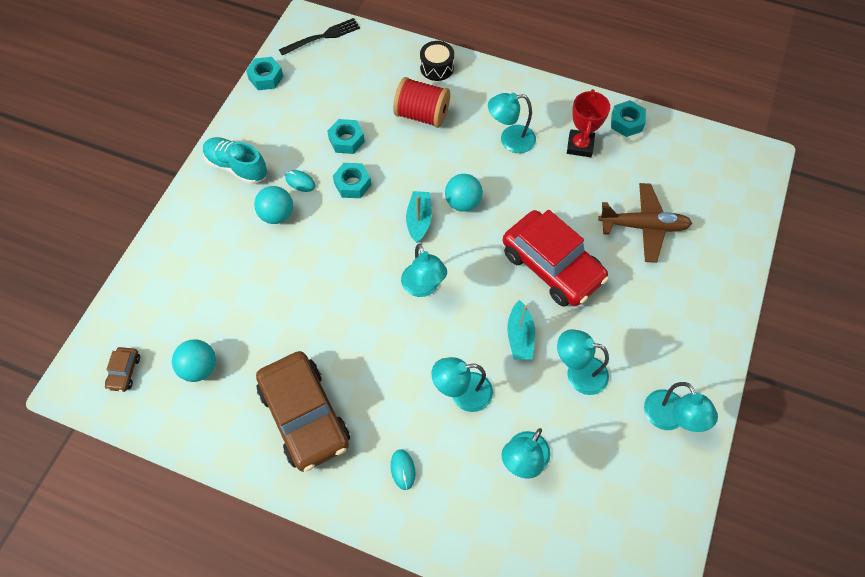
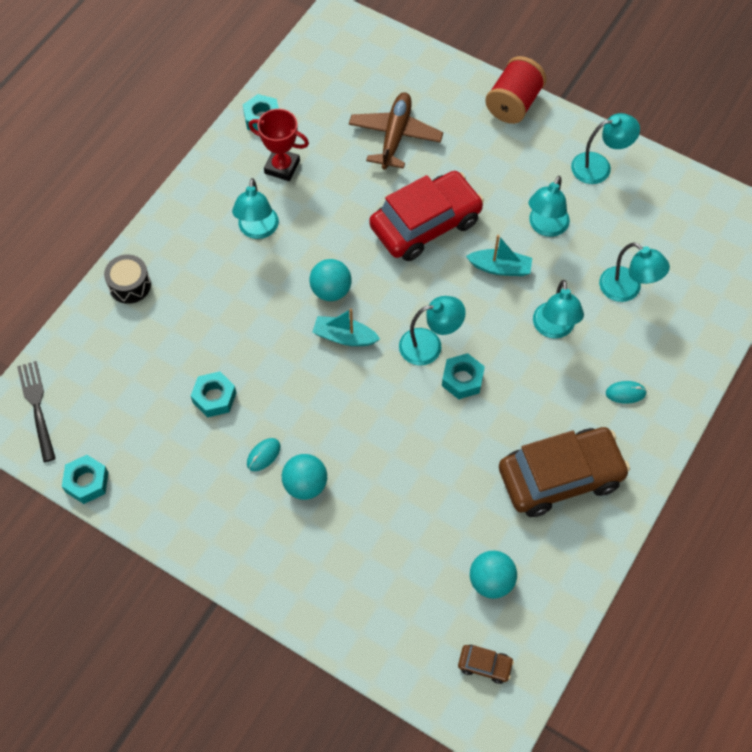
camera: 80 degrees left, 0 degrees up
turquoise shoe [203,137,268,184] -> none
turquoise nut [333,163,371,198] -> turquoise nut moved to [442,353,485,399]
red spool [393,77,450,128] -> red spool moved to [485,56,547,124]

